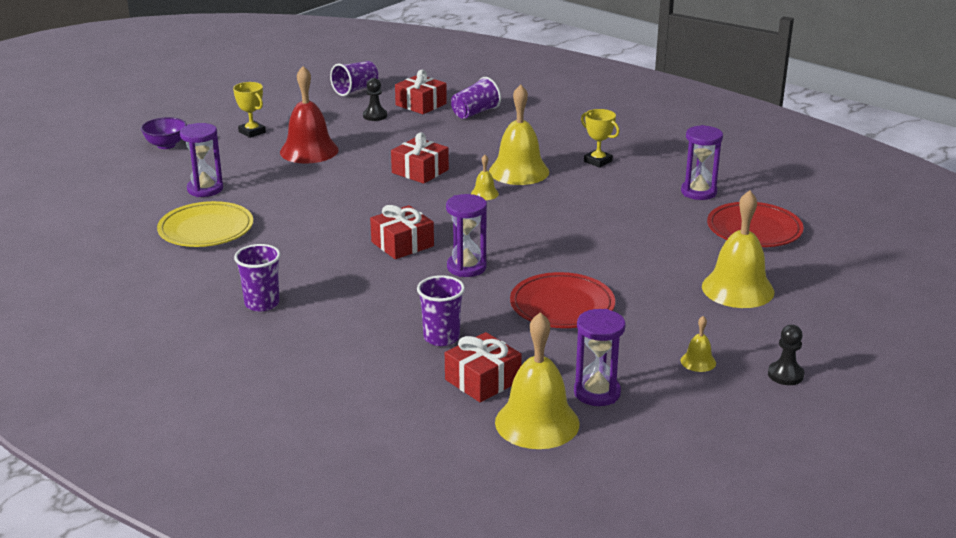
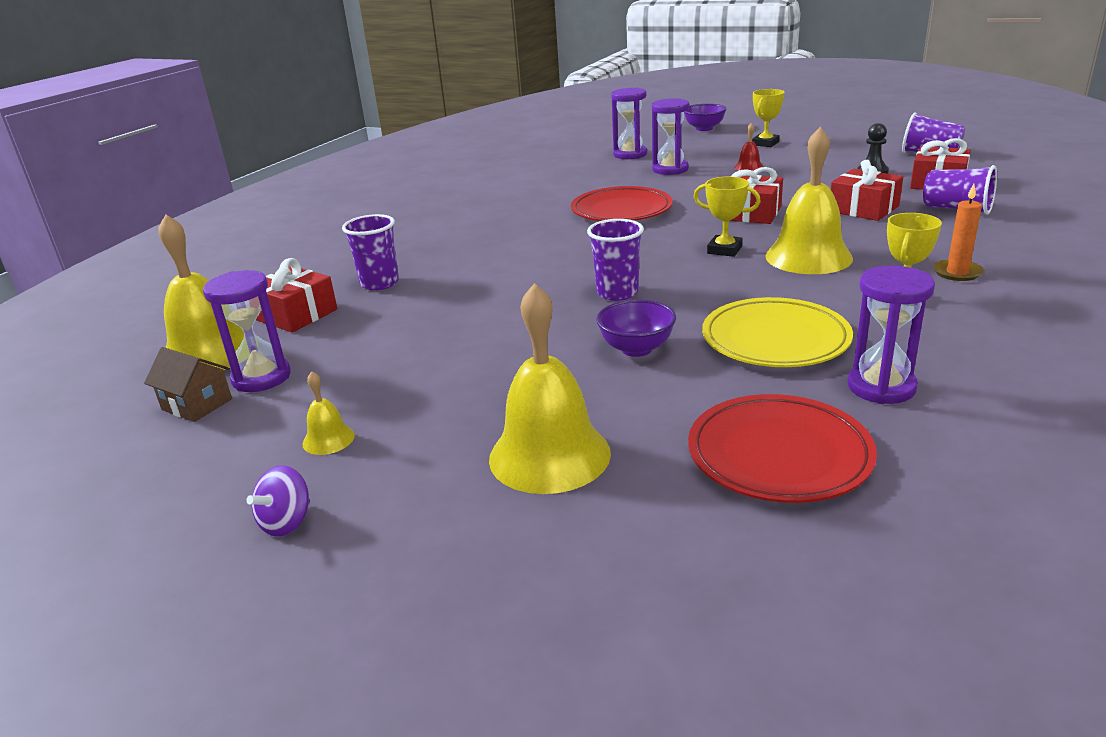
camera: 80 degrees right, 0 degrees up
yellow plate [157,201,253,247] -> yellow plate moved to [702,297,853,367]
purple cup [234,244,281,312] -> purple cup moved to [587,219,644,301]
red bell [280,66,339,163] -> red bell [734,123,763,171], size x0.45
red gift [370,205,434,259] -> red gift moved to [831,160,903,221]
purple hourglass [446,194,487,277] -> purple hourglass moved to [652,98,689,175]
yellow bell [471,155,499,200] -> yellow trophy [693,176,761,257]
red plate [510,272,615,328] -> red plate moved to [571,186,673,221]
black pawn [768,325,804,385] -> purple spinning top [246,465,310,537]
none -> brown house [144,347,232,422]
none -> purple bowl [596,299,676,357]
none -> orange candle [933,184,984,281]

